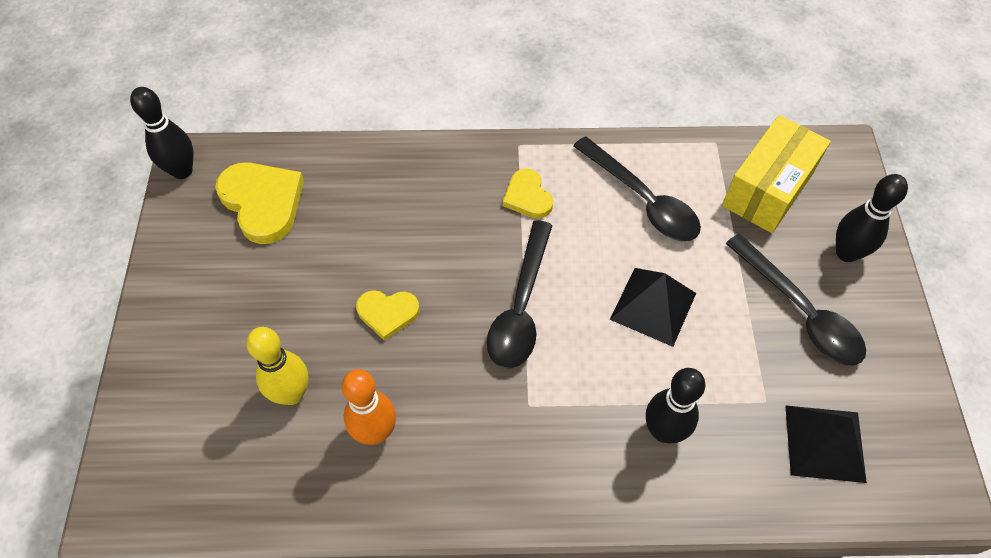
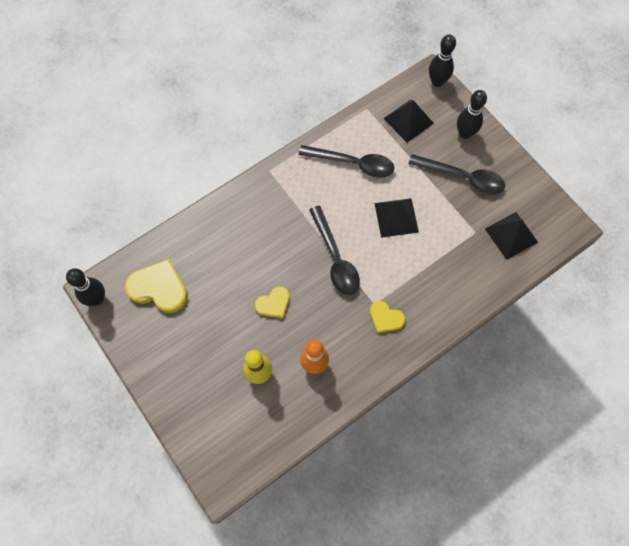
camera: 35 degrees left, 10 degrees up
yellow heart [503,168,553,219] -> yellow heart moved to [370,301,405,333]
black bowling pin [646,368,705,443] -> black bowling pin moved to [429,35,456,87]
yellow box [722,115,831,233] -> black pyramid [383,99,434,143]

